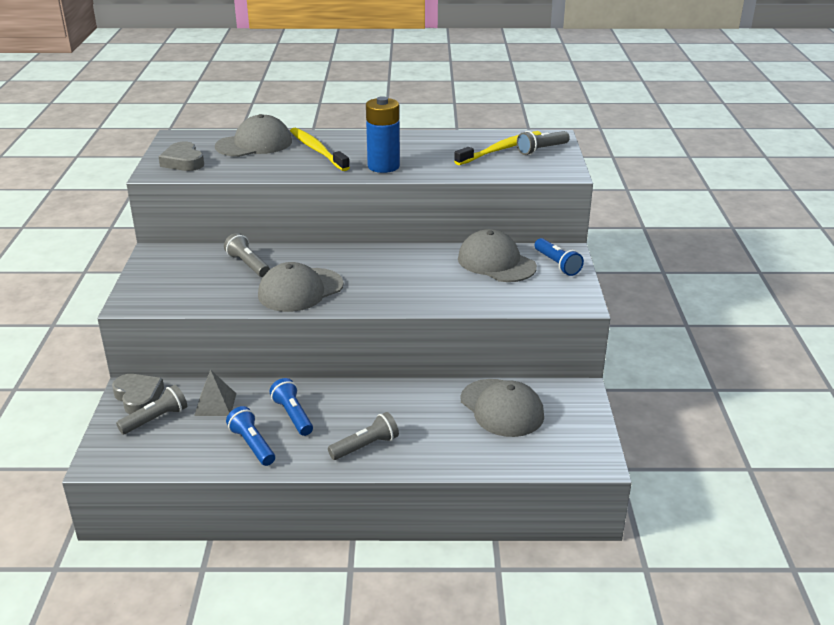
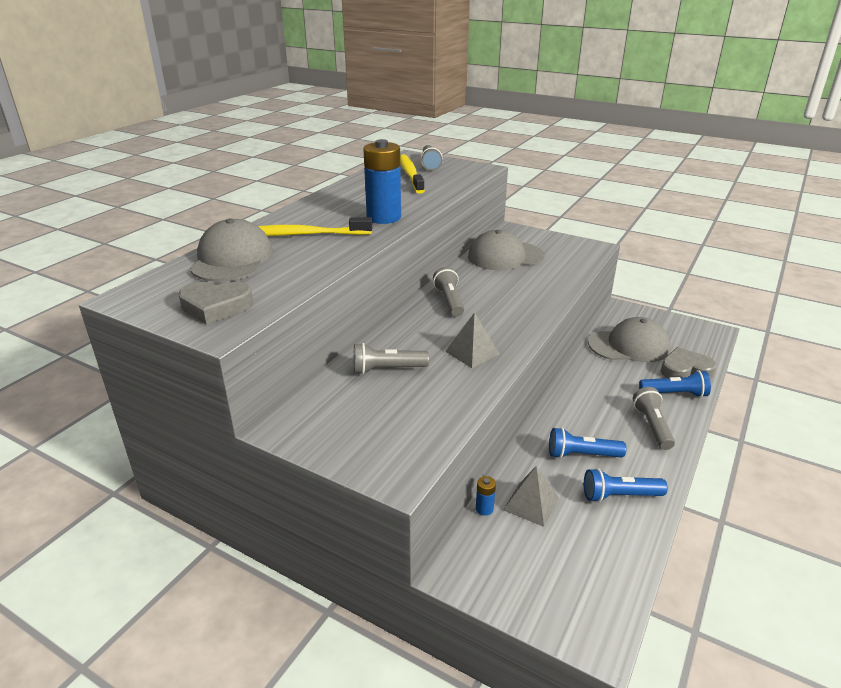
camera: 60 degrees left, 0 degrees up
grey heart [112,374,164,414] -> grey heart moved to [661,347,717,379]
grey flashlight [116,385,187,434] -> grey flashlight moved to [433,267,464,317]
grey cap [258,262,343,312] -> grey pyramid [445,312,500,368]
blue flashlight [535,238,584,276] -> blue flashlight moved to [639,370,711,398]
none -> blue battery [476,476,496,516]

